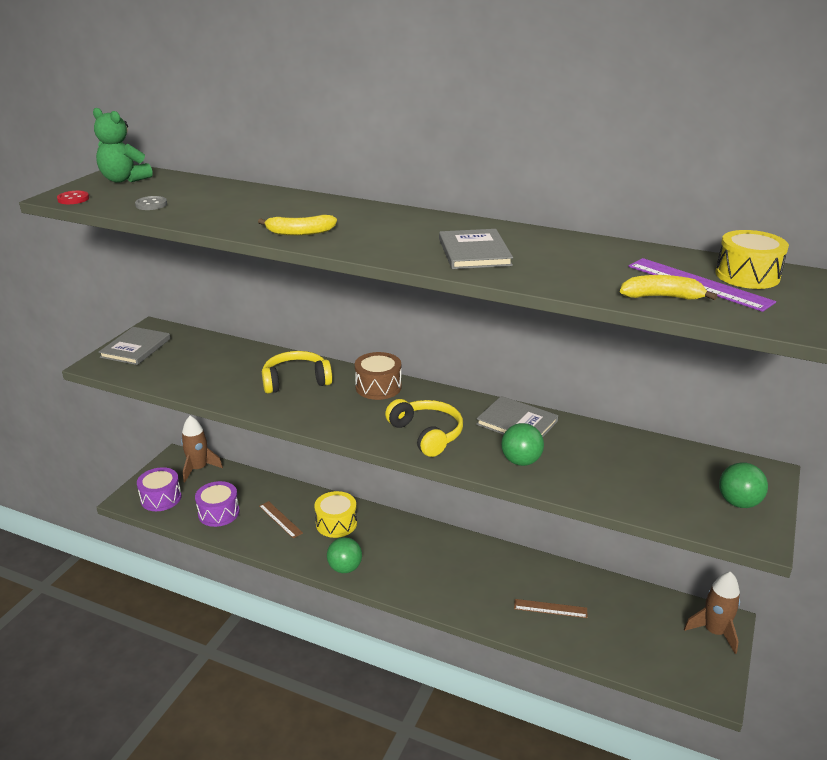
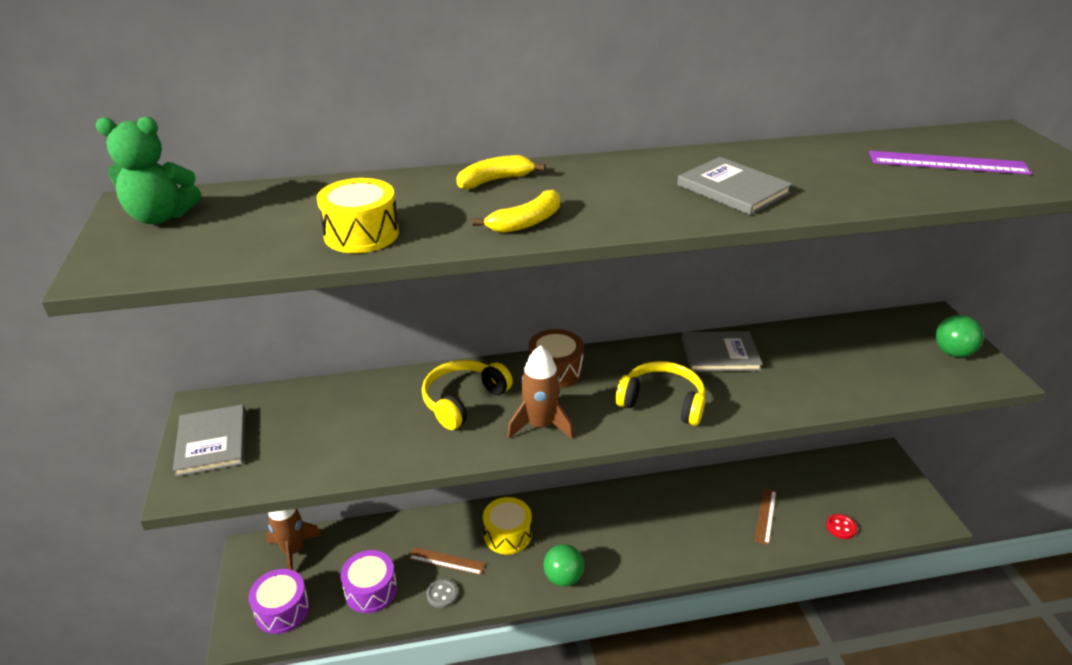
camera: 35 degrees left, 5 degrees up
red button [57,191,89,204] -> red button moved to [826,514,857,539]
grey button [135,196,167,210] -> grey button moved to [426,579,458,608]
green ball [501,423,544,466] -> none
brown ruler [514,599,587,618] -> brown ruler turned 45 degrees counterclockwise [755,488,776,545]
yellow banana [620,275,717,300] -> yellow banana moved to [456,155,545,189]
brown rocket [684,572,740,654] -> brown rocket moved to [507,345,573,439]
yellow drum [715,230,789,289] -> yellow drum moved to [317,178,399,253]

